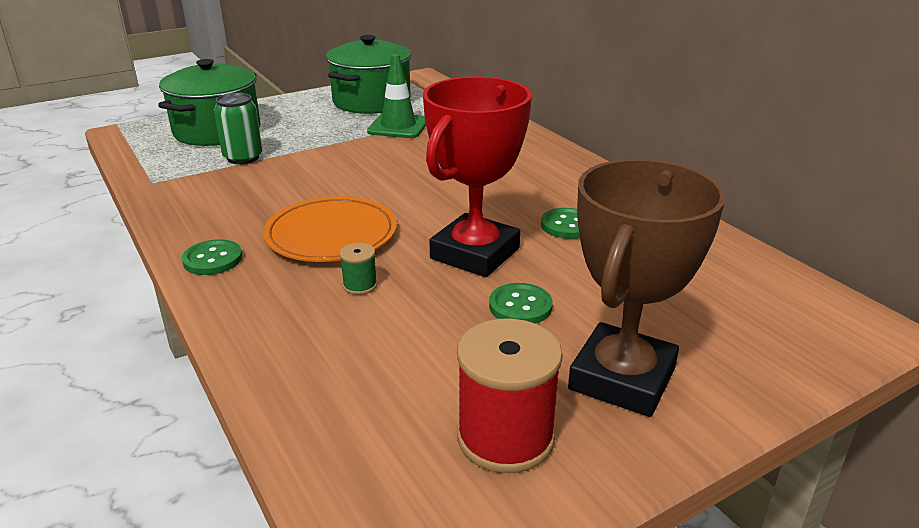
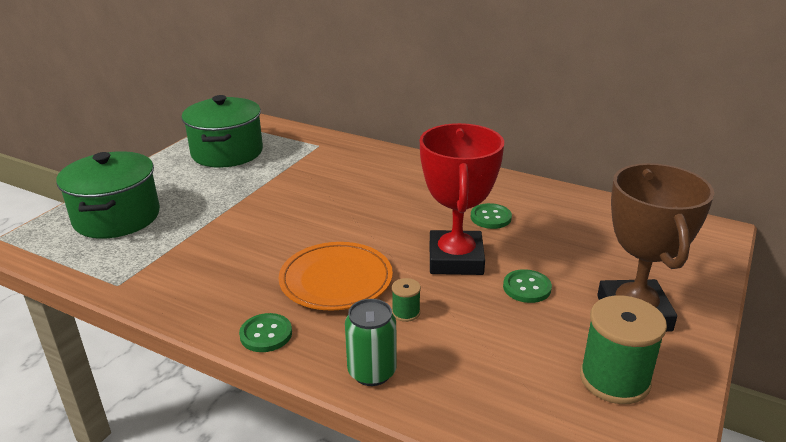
camera: 30 degrees left, 0 degrees up
green can [214,93,262,164] -> green can moved to [345,299,397,386]
green traffic cone [367,54,426,138] -> none
red spool [457,319,563,473] -> green spool [580,295,667,404]

